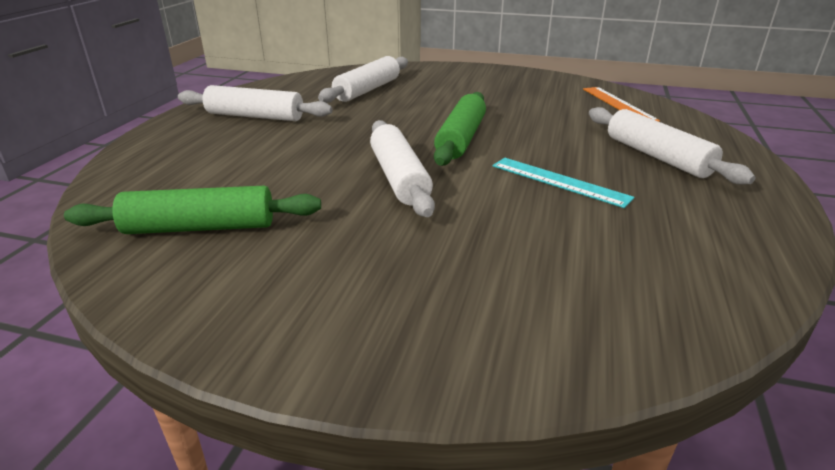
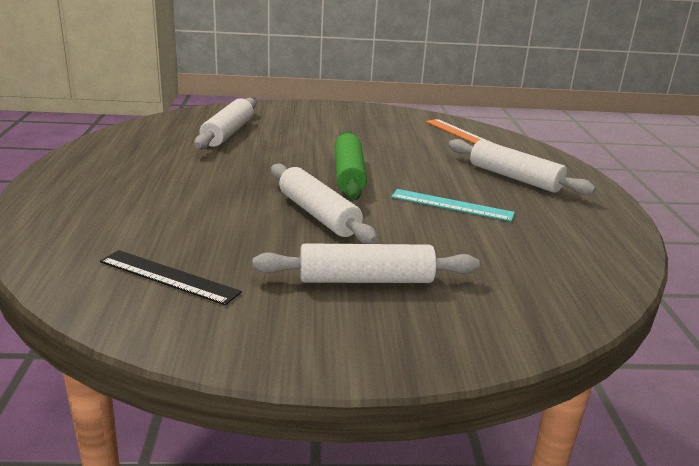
camera: 20 degrees left, 5 degrees down
green rolling pin [64,186,321,234] -> black ruler [100,250,242,305]
white rolling pin [178,85,332,121] -> white rolling pin moved to [253,243,480,283]

